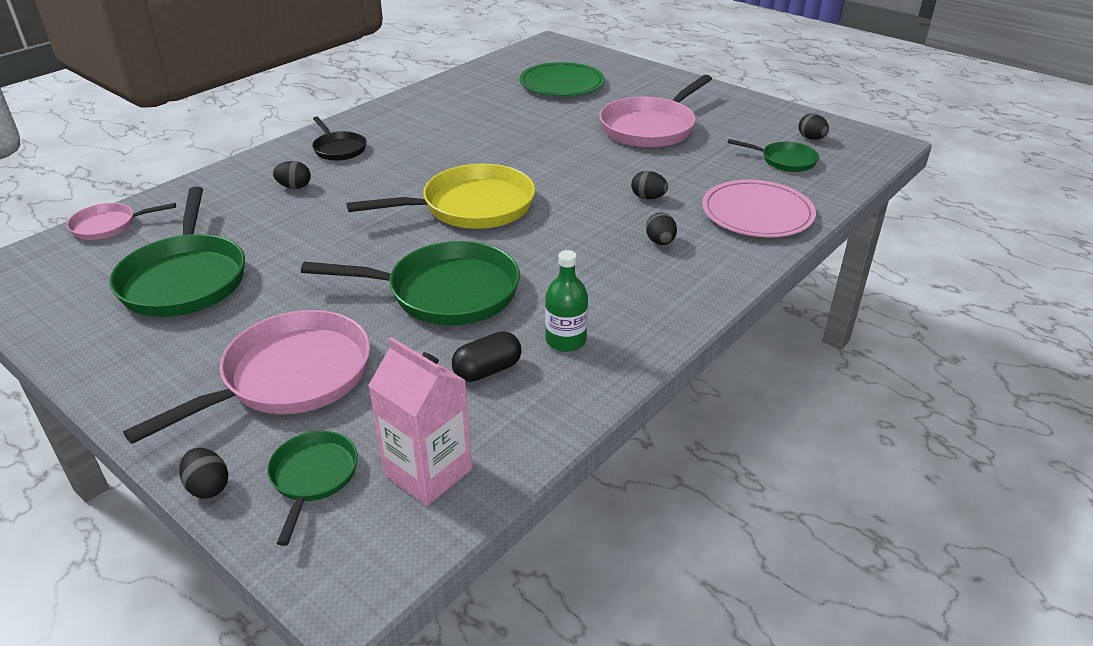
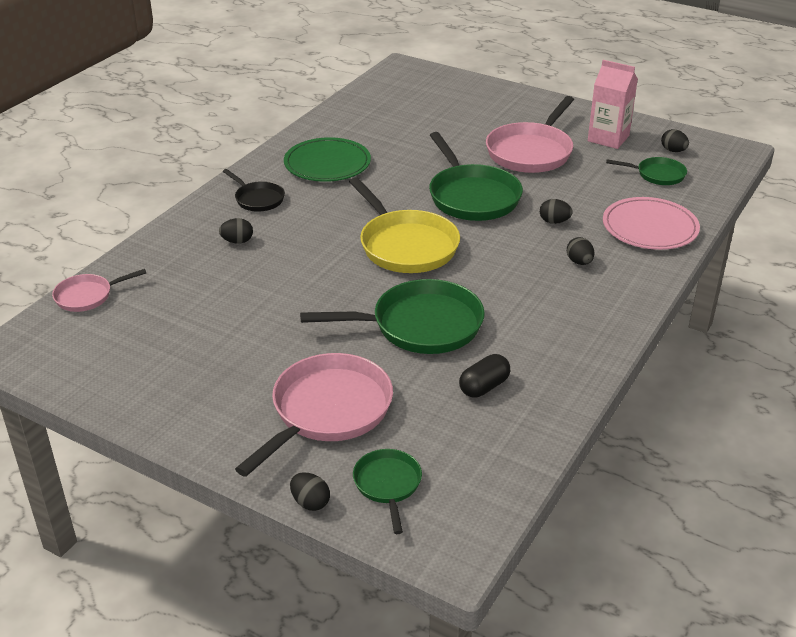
camera: 10 degrees left, 0 degrees up
green pan [109,186,245,317] -> green pan moved to [429,132,523,221]
yellow pan [347,164,535,229] -> yellow pan turned 90 degrees clockwise [349,177,460,273]
pink carton [368,337,472,506] -> pink carton moved to [588,60,638,149]
green plate [520,62,605,96] -> green plate moved to [284,137,371,182]
green bottle [545,250,588,352] -> none

